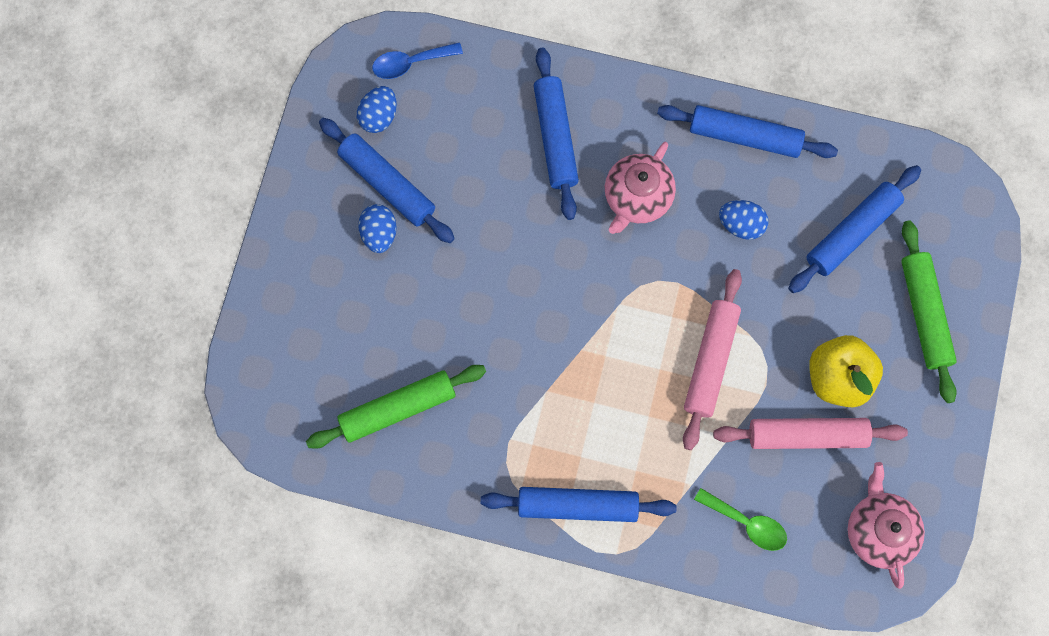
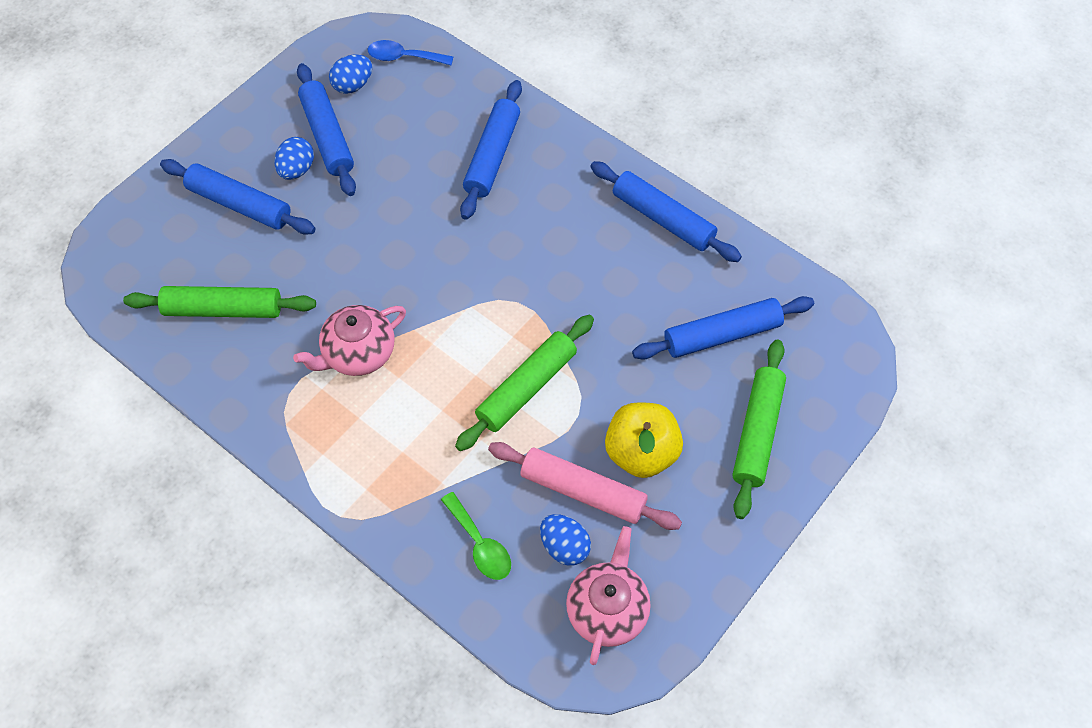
camera: 25 degrees right, 15 degrees down
blue rolling pin [481,487,676,522] -> blue rolling pin moved to [160,159,315,235]
pink teapot [605,142,676,234] -> pink teapot moved to [293,305,406,376]
pink rolling pin [683,269,742,450] -> green rolling pin [455,315,594,451]
blue egg [719,200,768,240] -> blue egg moved to [540,514,591,566]

